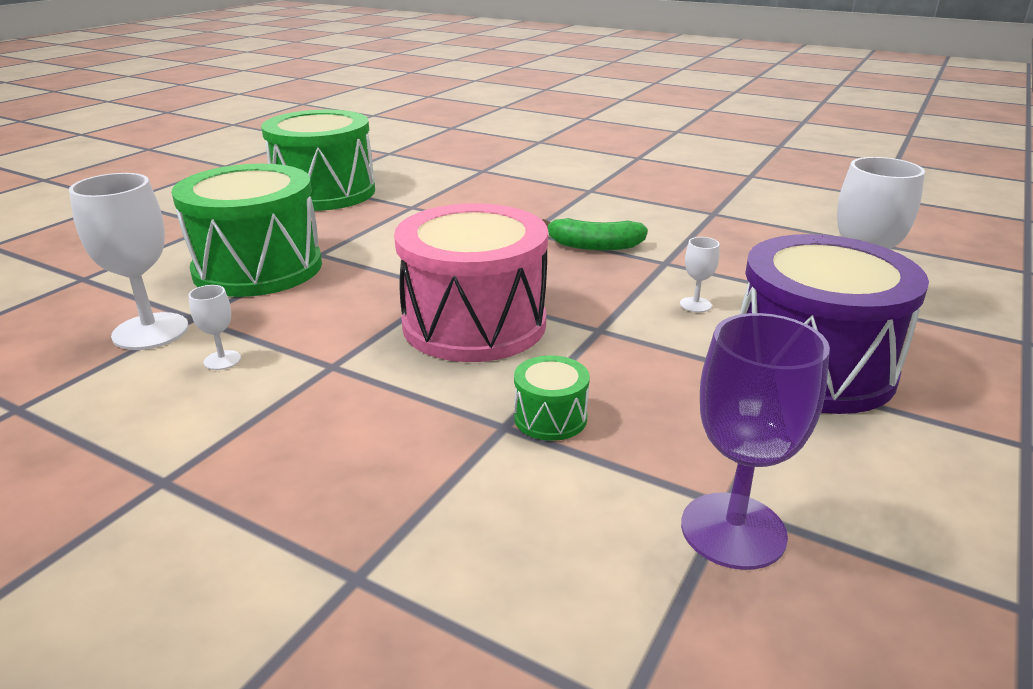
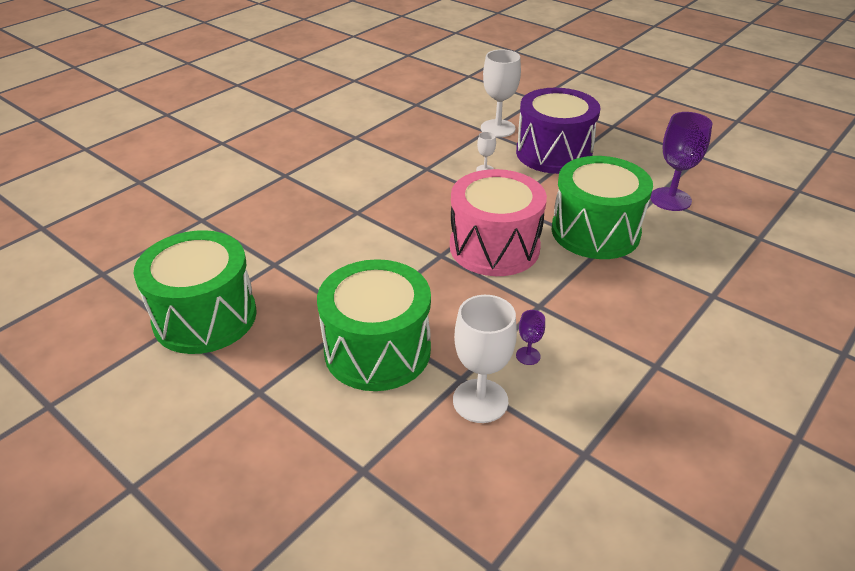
camera: 80 degrees left, 10 degrees up
white goblet [189,285,241,370] -> purple goblet [516,310,545,365]
green drum [514,355,590,441] -> green drum [552,156,653,259], size x2.38
green banana [542,218,648,250] -> none

